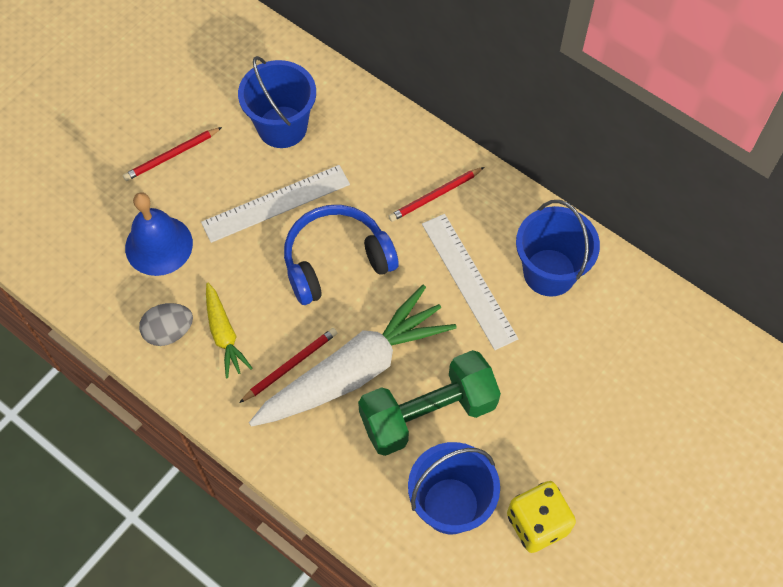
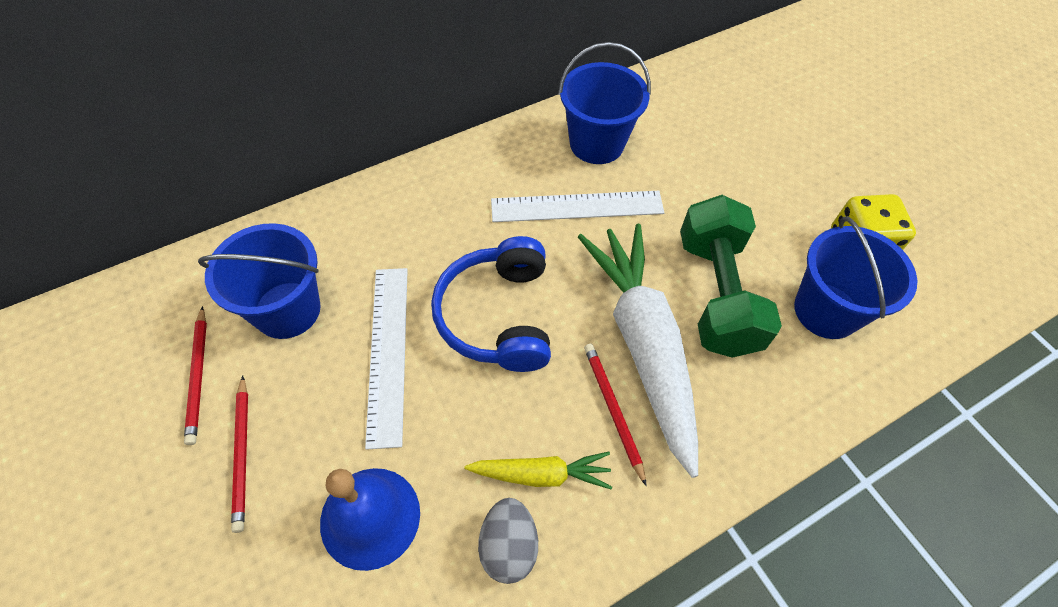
camera: 70 degrees left, 5 degrees down
red pencil [388,167,484,222] -> red pencil moved to [184,306,207,445]

